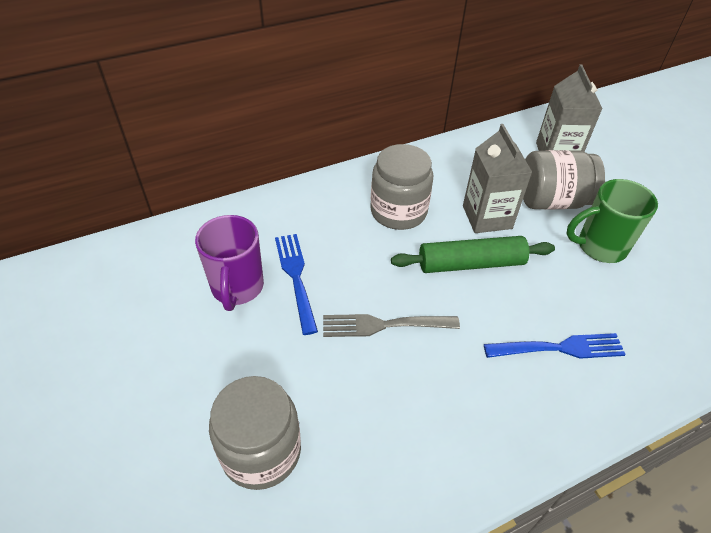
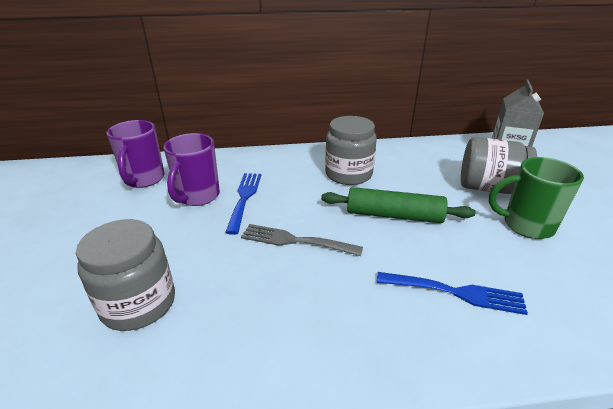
camera: 20 degrees right, 15 degrees down
grey carton [463,124,532,233] -> none
none -> purple mug [106,120,165,188]

